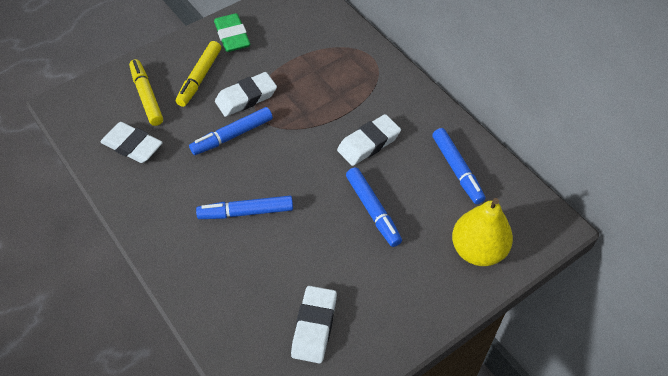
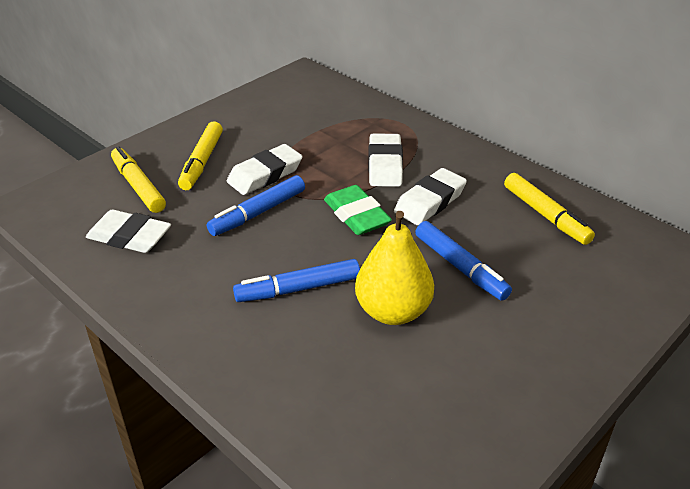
camera: 10 degrees left, 15 degrees down
green eraser [214,13,250,52] -> green eraser moved to [324,185,392,235]
white eraser [291,286,337,364] -> white eraser moved to [368,133,403,187]
blue marker [432,128,486,204] -> yellow marker [504,173,595,245]
yellow pear [452,198,513,266] -> yellow pear moved to [355,211,434,325]

